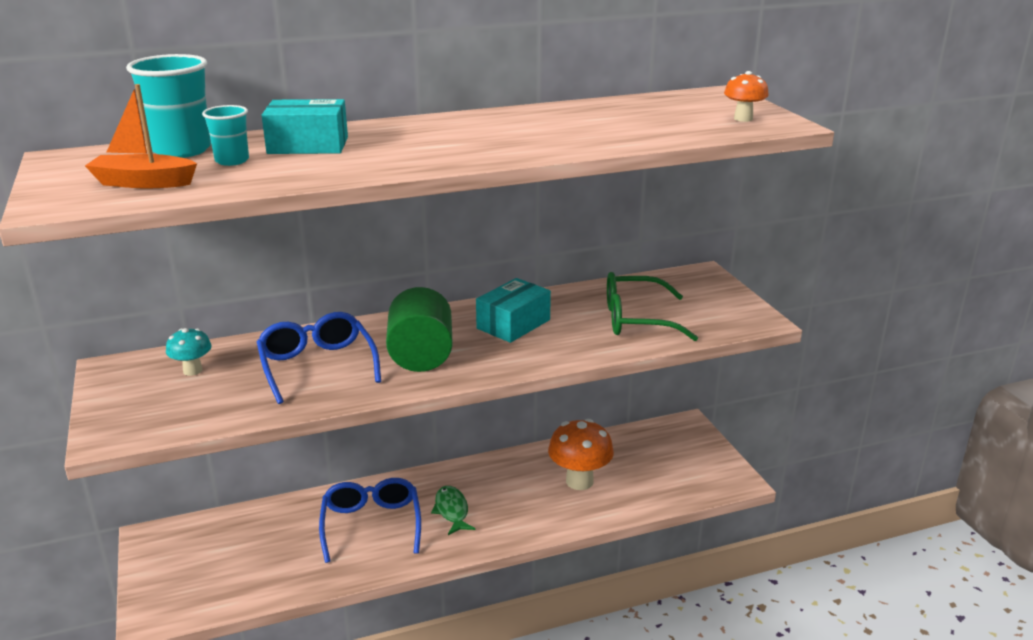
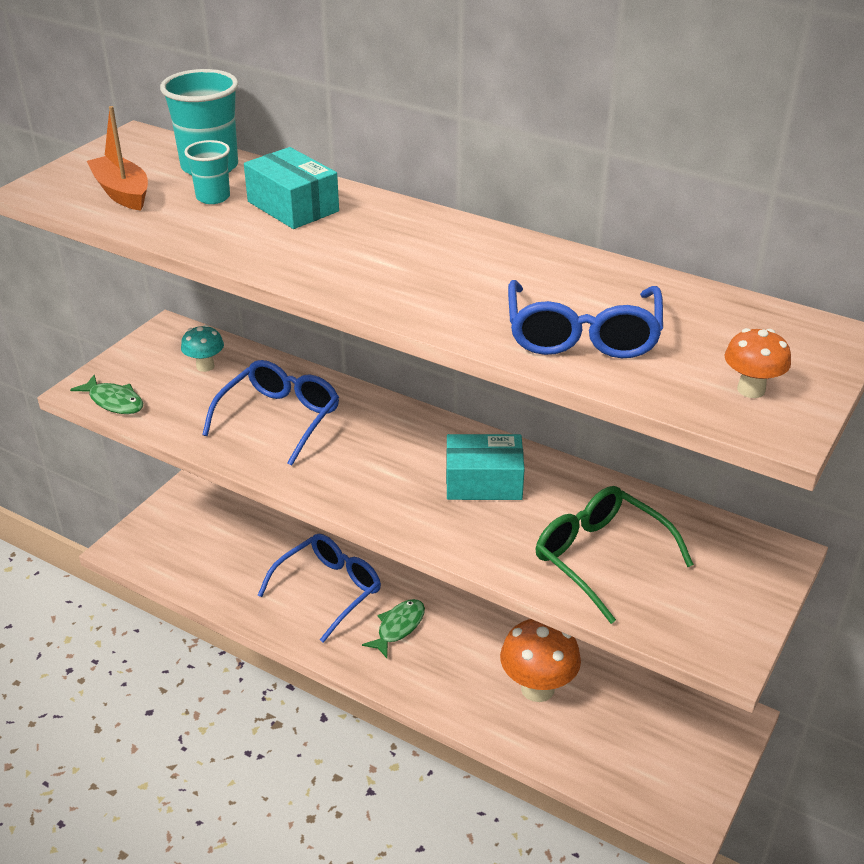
camera: 50 degrees right, 10 degrees up
green cylinder [386,287,453,372] -> none
none -> green fish [70,375,143,414]
none -> blue glasses [508,280,663,358]

